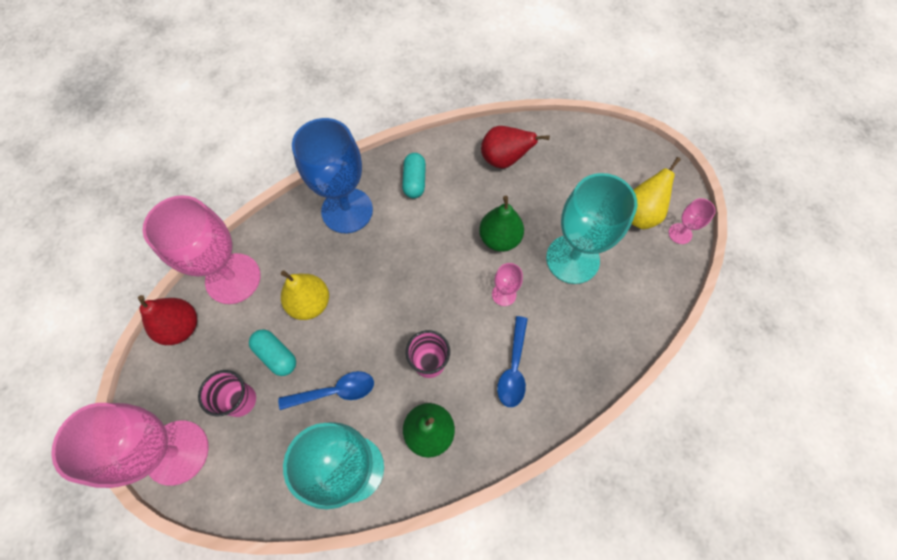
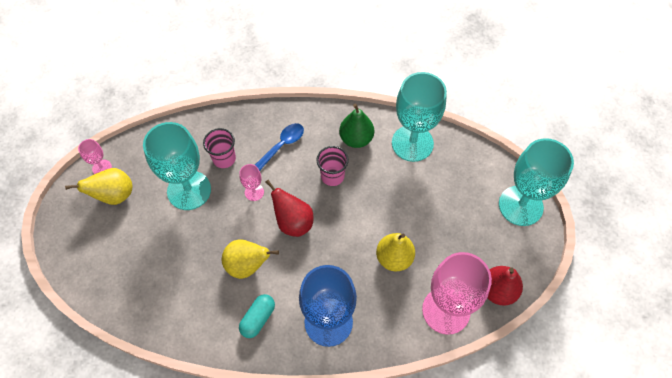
camera: 150 degrees left, 5 degrees down
pink goblet [51,403,209,488] -> turquoise goblet [499,138,574,226]
pink cup [198,370,256,417] -> pink cup moved to [203,128,236,168]
turquoise capsule [249,329,296,376] -> none
blue spoon [278,371,374,410] -> none
green pear [479,196,524,252] -> none
red pear [481,126,550,169] -> red pear moved to [266,180,314,237]
none -> yellow pear [222,239,279,279]

